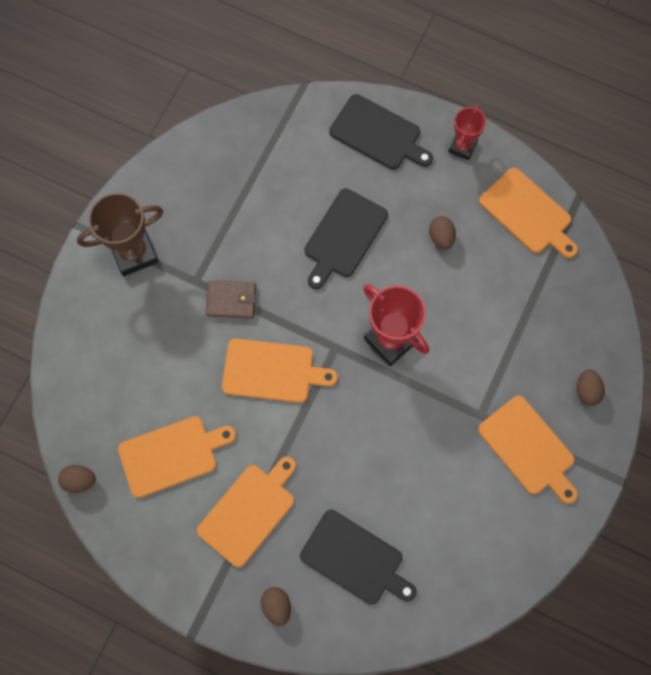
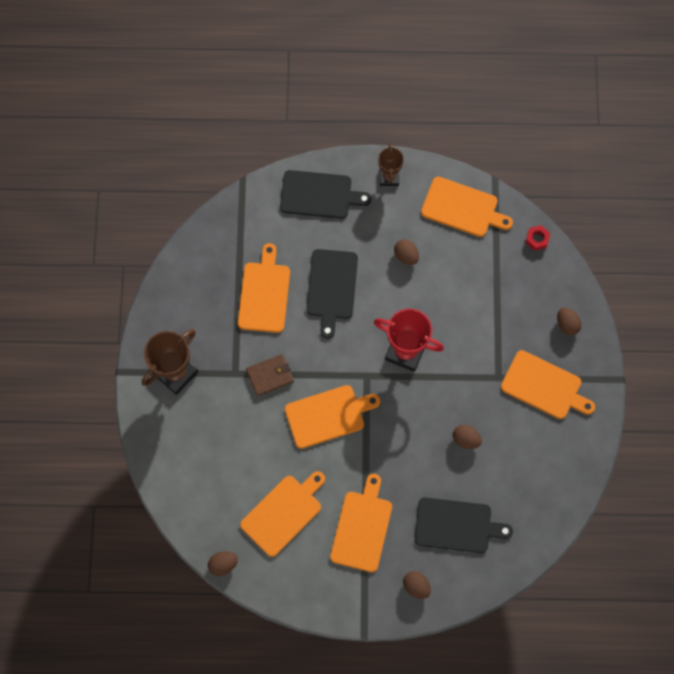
camera: 25 degrees left, 0 degrees up
red trophy [448,104,486,160] -> brown trophy [378,143,404,186]
none -> orange cutting board [238,243,290,333]
none -> brown egg [453,425,482,449]
none -> red nut [525,225,550,251]

